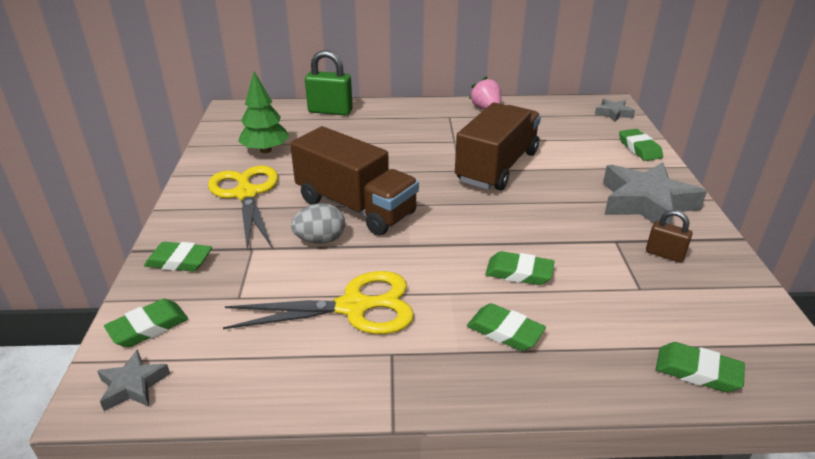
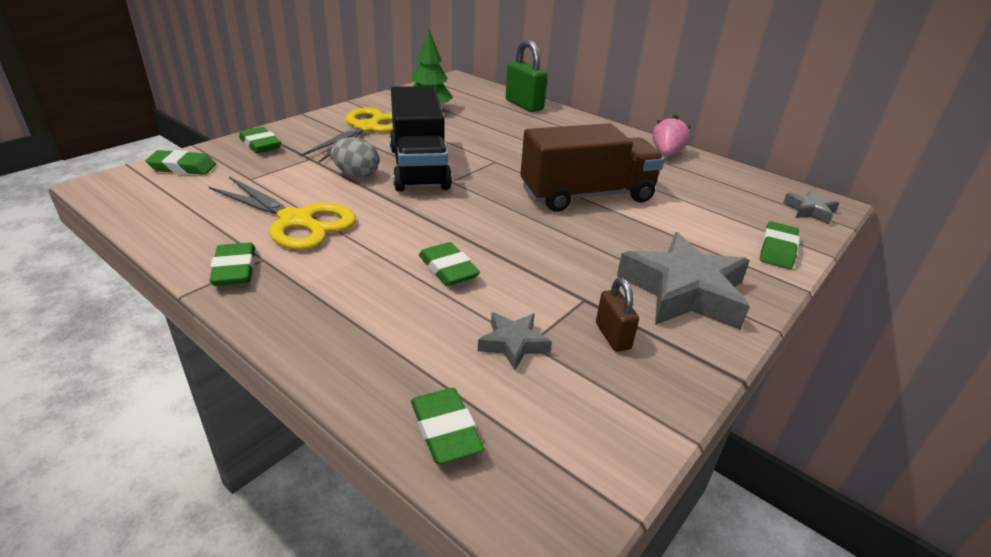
camera: 40 degrees right, 0 degrees up
grey star [97,350,170,411] -> grey star moved to [478,312,552,371]
brown truck [290,126,419,236] -> black truck [389,86,452,192]
green eraser [467,303,546,351] -> green eraser moved to [209,242,255,286]

